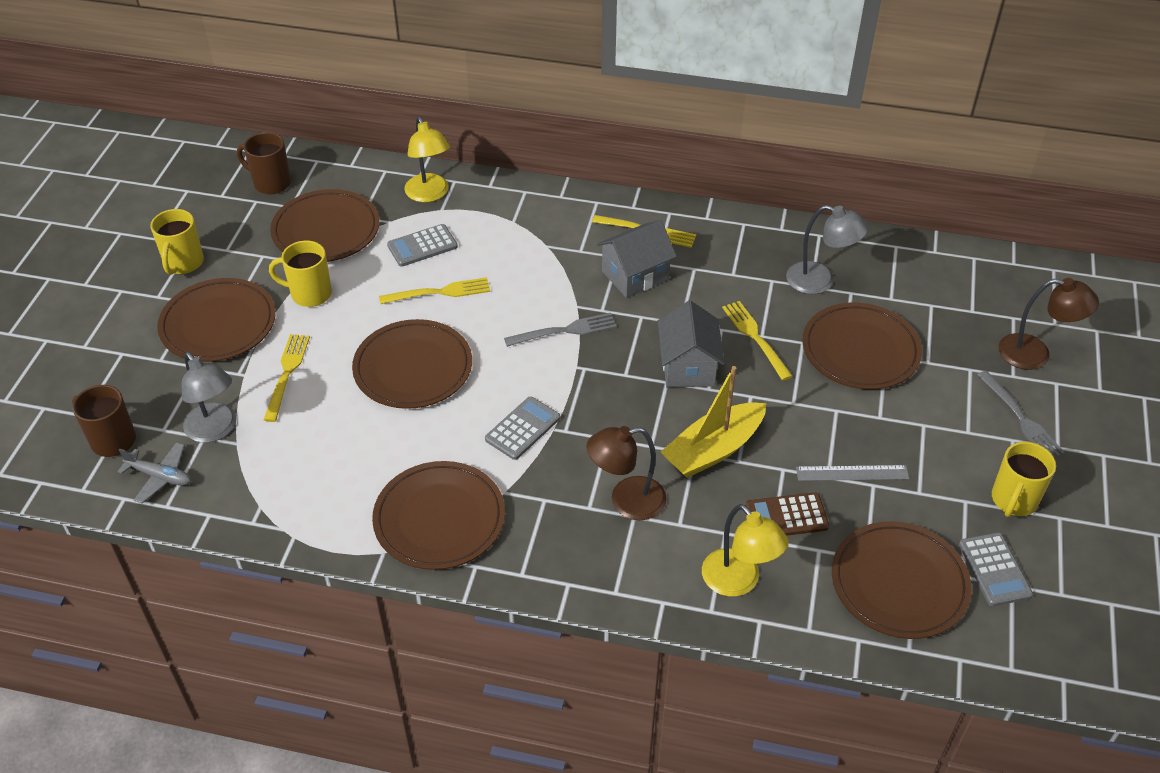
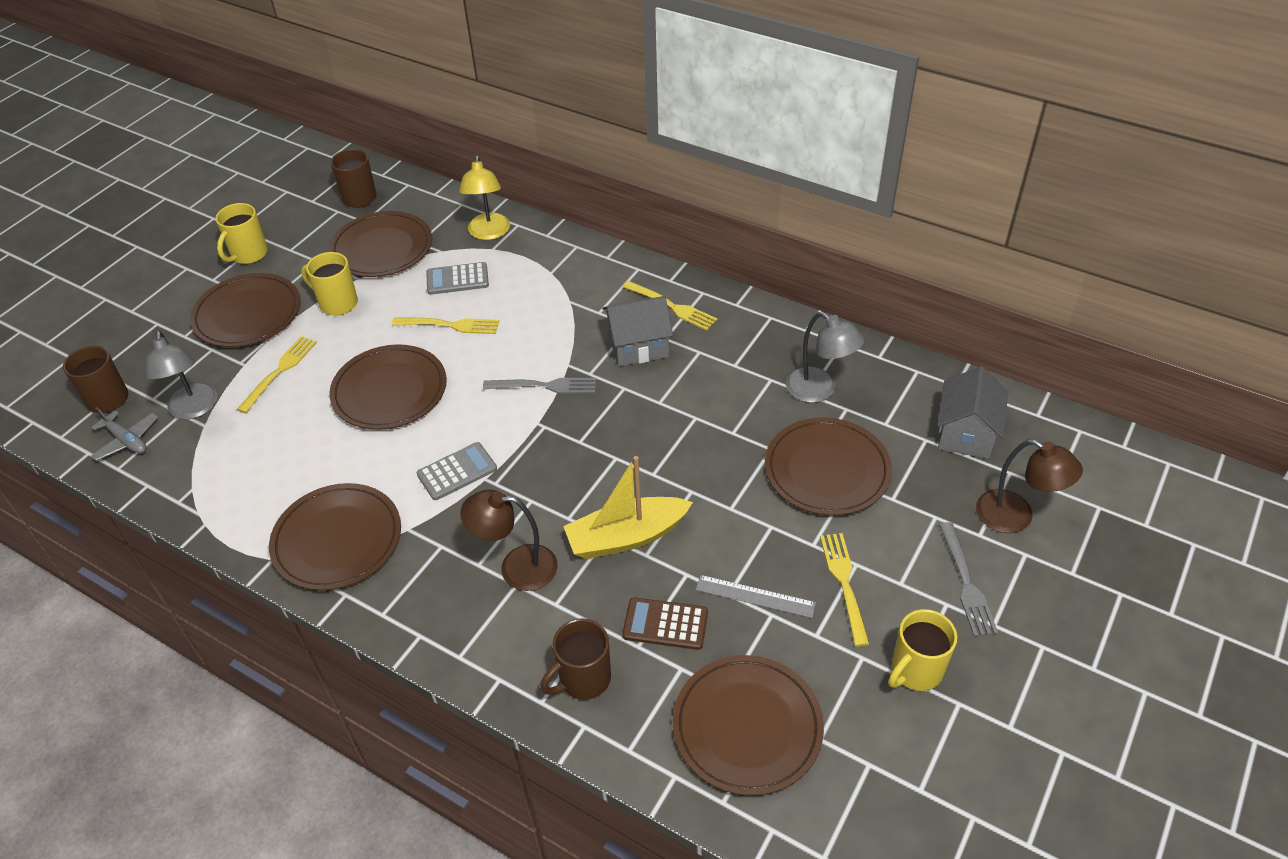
camera: 20 degrees right, 0 degrees up
grey house [658,300,725,388] -> grey house moved to [937,366,1008,459]
yellow lamp [702,504,789,597] -> brown mug [541,618,611,700]
yellow fork [722,301,793,381] -> yellow fork moved to [820,533,869,647]
grey calculator [959,532,1033,606] -> none

